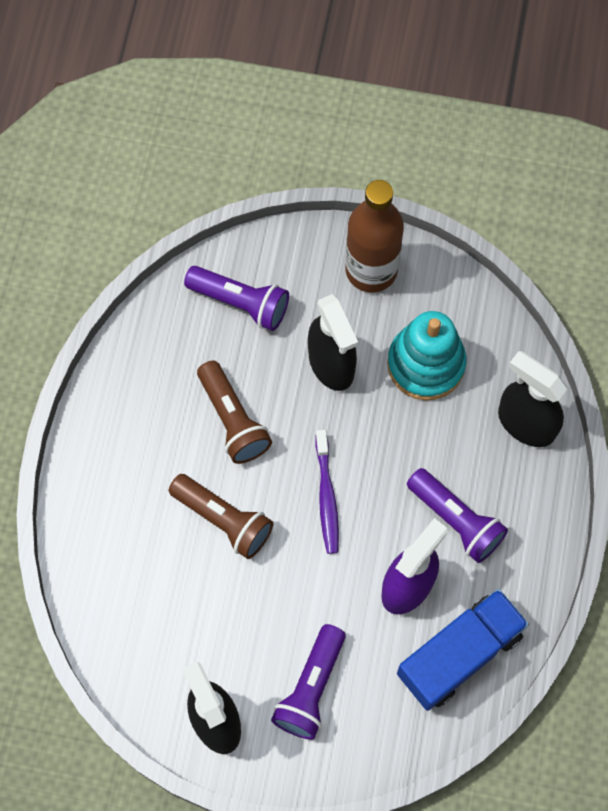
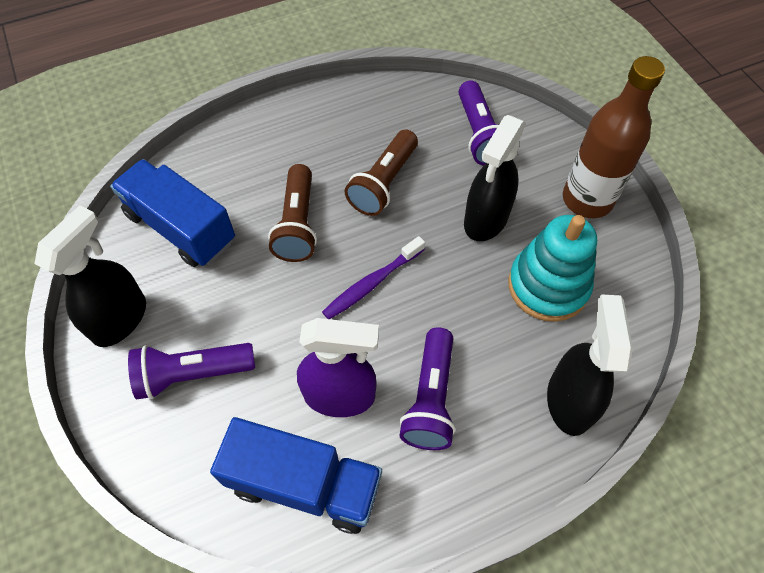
camera: 55 degrees right, 10 degrees down
none -> blue truck [110,159,235,267]

